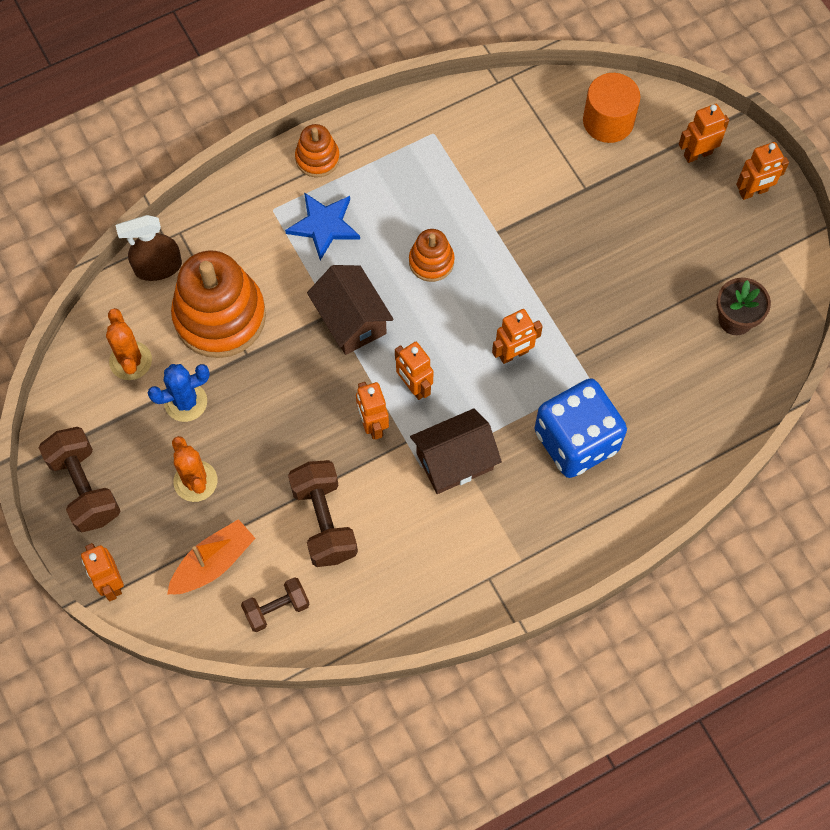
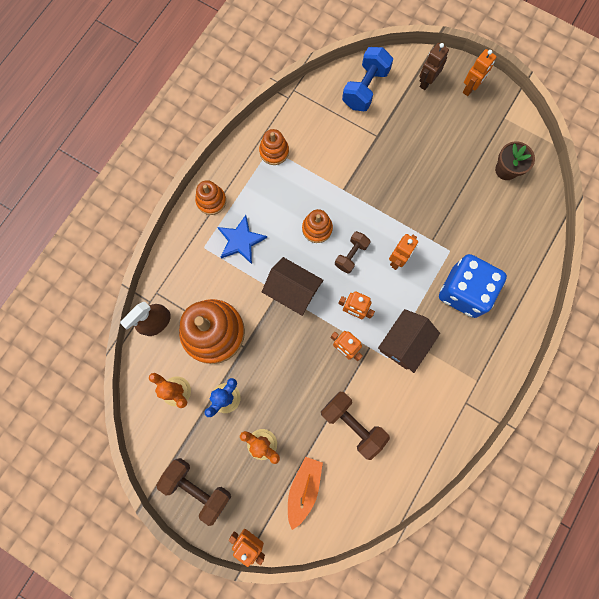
camera: 30 degrees left, 10 degrees up
brown dumbbell [241,577,310,632] -> brown dumbbell moved to [335,231,371,274]
orange cylinder [583,73,641,143] -> blue dumbbell [342,47,393,111]
orange robot [679,104,729,163] -> brown robot [420,43,449,90]
none -> orange stacking toy [259,129,289,165]

